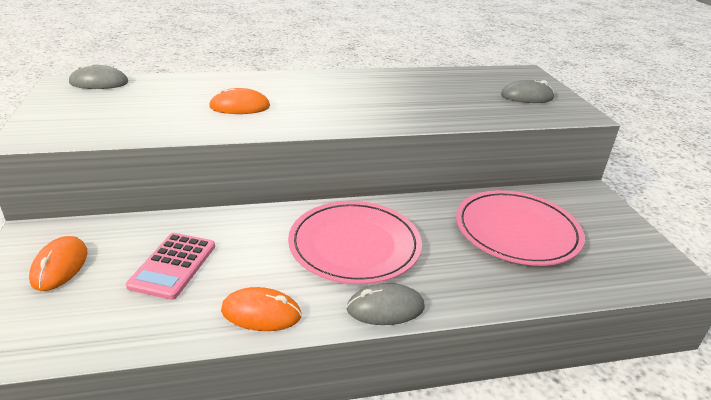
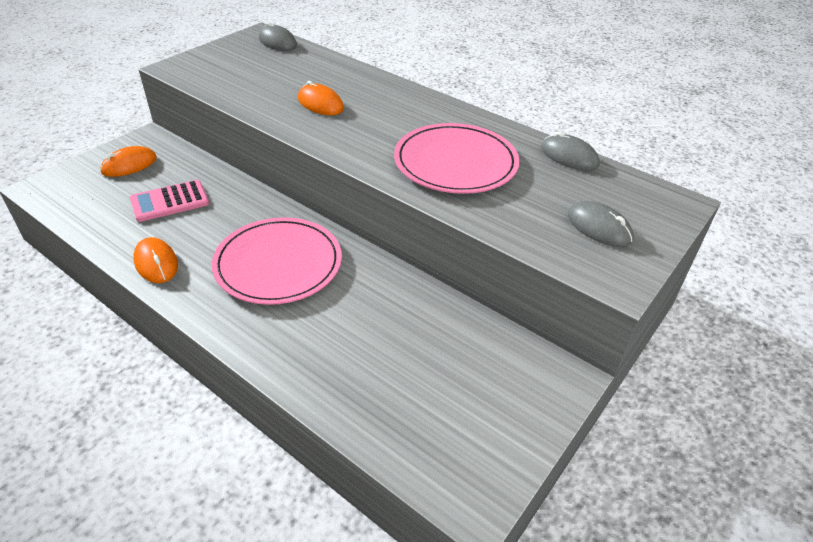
camera: 50 degrees right, 10 degrees up
grey mouse [346,283,425,325] -> grey mouse moved to [541,132,600,171]
pink plate [456,190,585,266] -> pink plate moved to [394,123,520,194]

